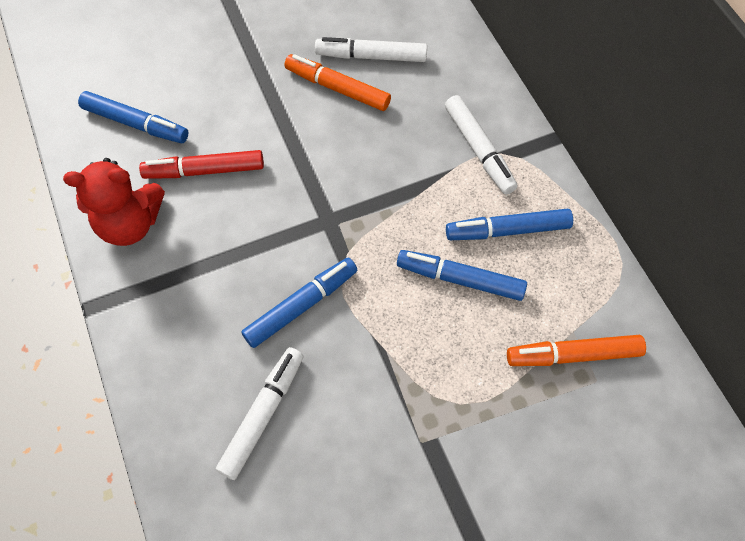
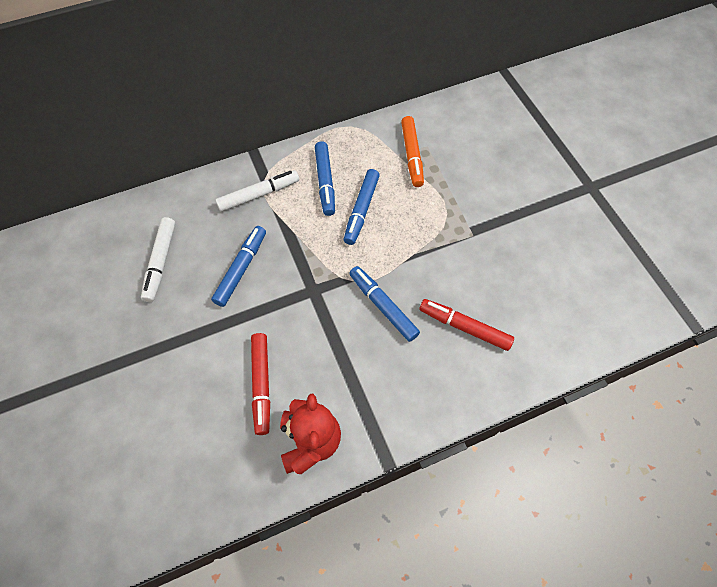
camera: 90 degrees left, 0 degrees up
blue marker [78,91,188,143] -> blue marker moved to [211,226,266,307]
white marker [216,347,304,480] -> red marker [419,299,514,351]
orange marker [284,54,391,111] -> none

